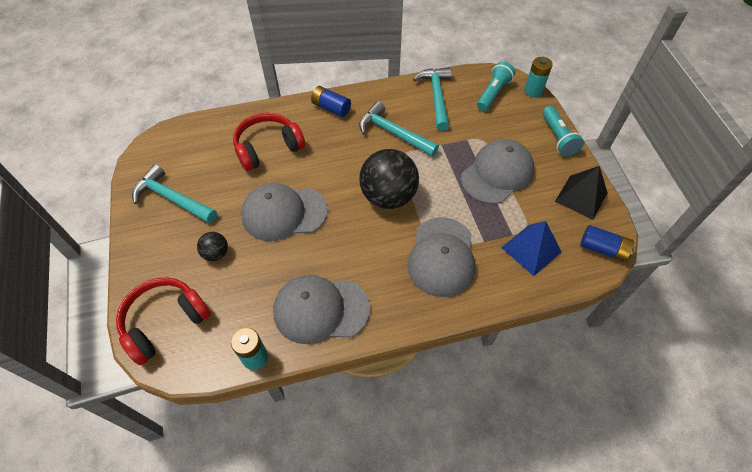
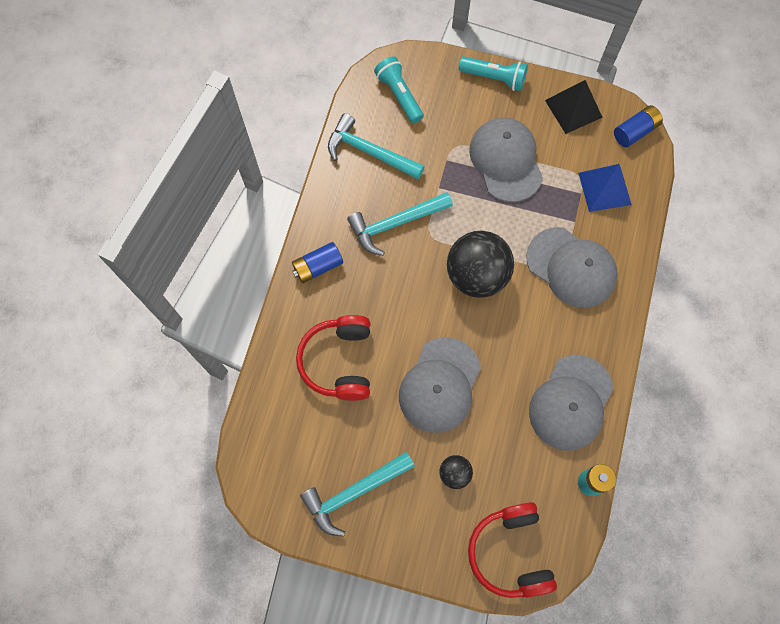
camera: 60 degrees left, 15 degrees up
turquoise battery [524,57,553,97] -> none

